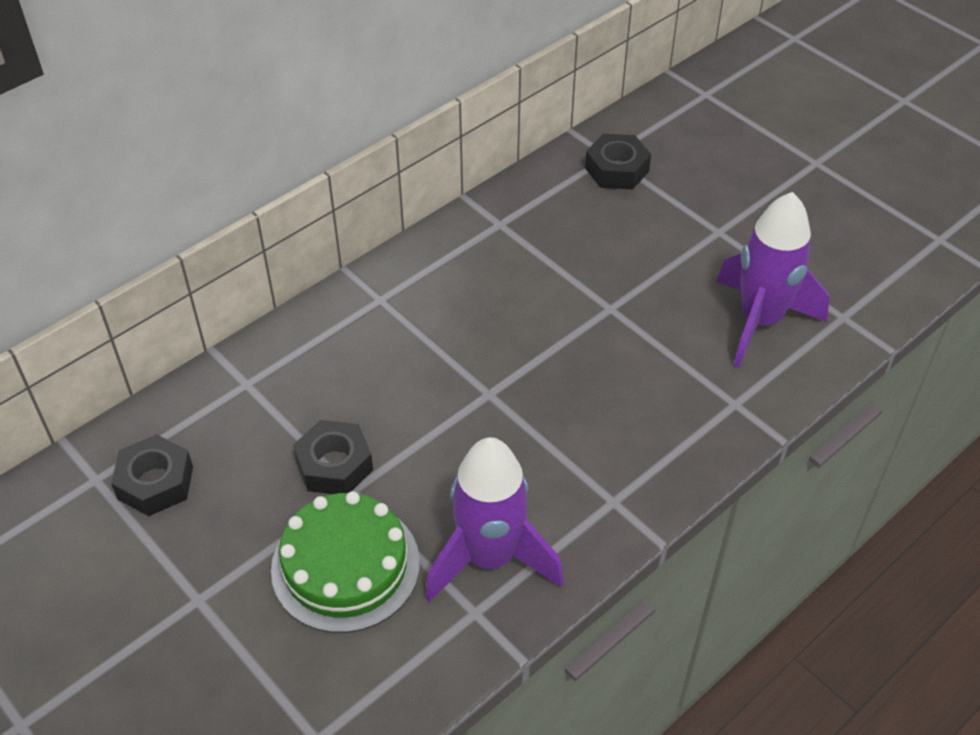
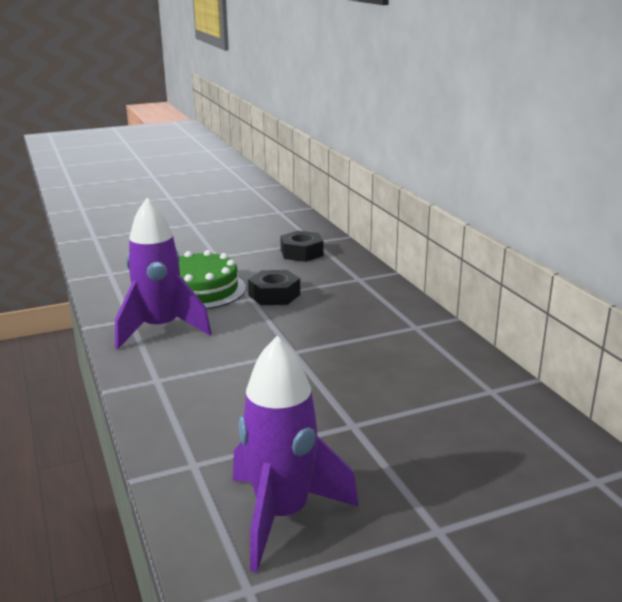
camera: 110 degrees right, 25 degrees down
black nut [585,134,651,189] -> none

